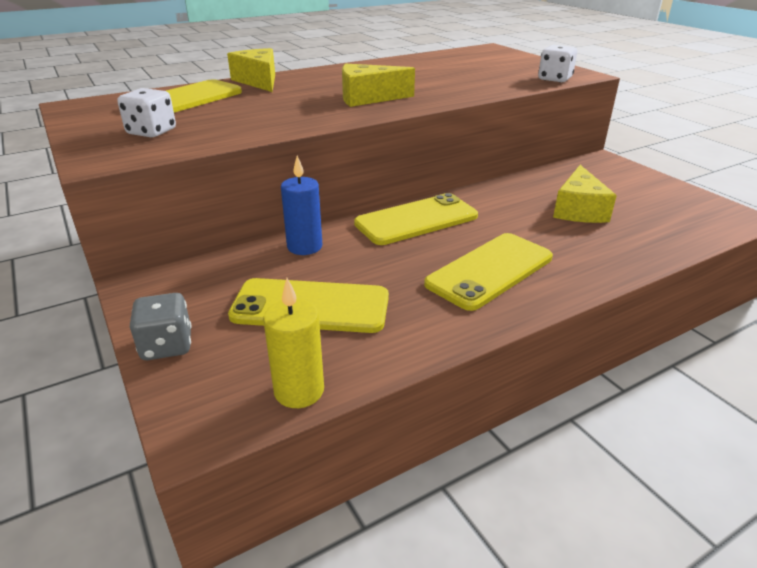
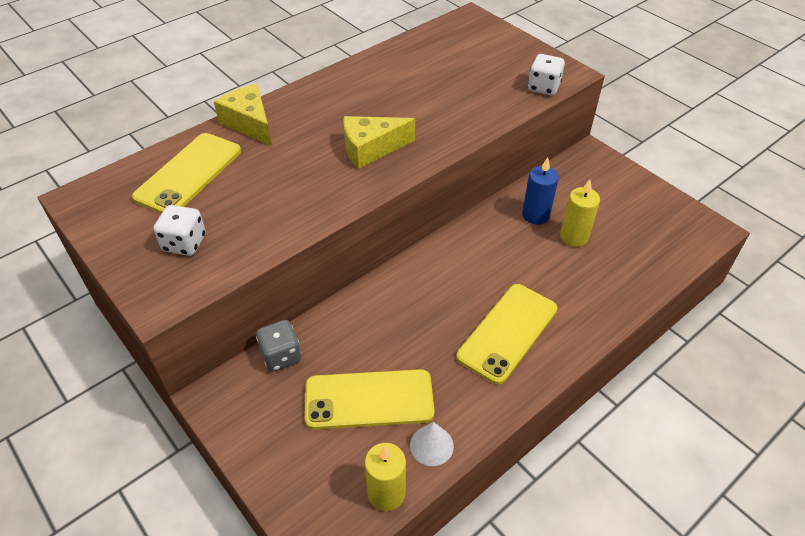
camera: 10 degrees left, 15 degrees up
grey dice [130,293,191,360] -> grey dice moved to [256,320,301,372]
blue candle [281,156,322,255] -> blue candle moved to [522,157,559,225]
yellow phone [354,193,478,245] -> none
yellow cheese [553,165,617,223] -> yellow candle [560,179,600,247]
none -> white cone [410,422,454,466]

